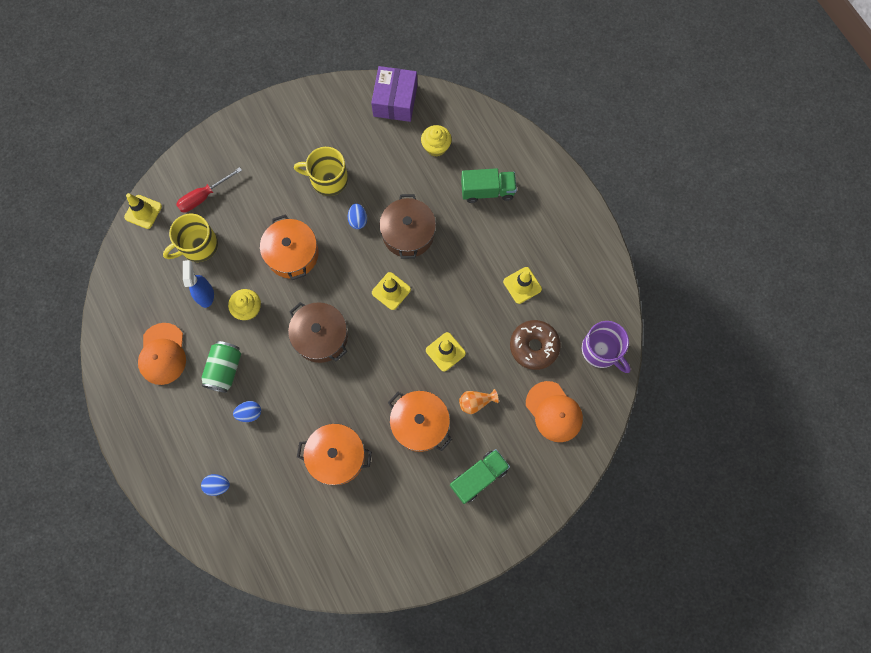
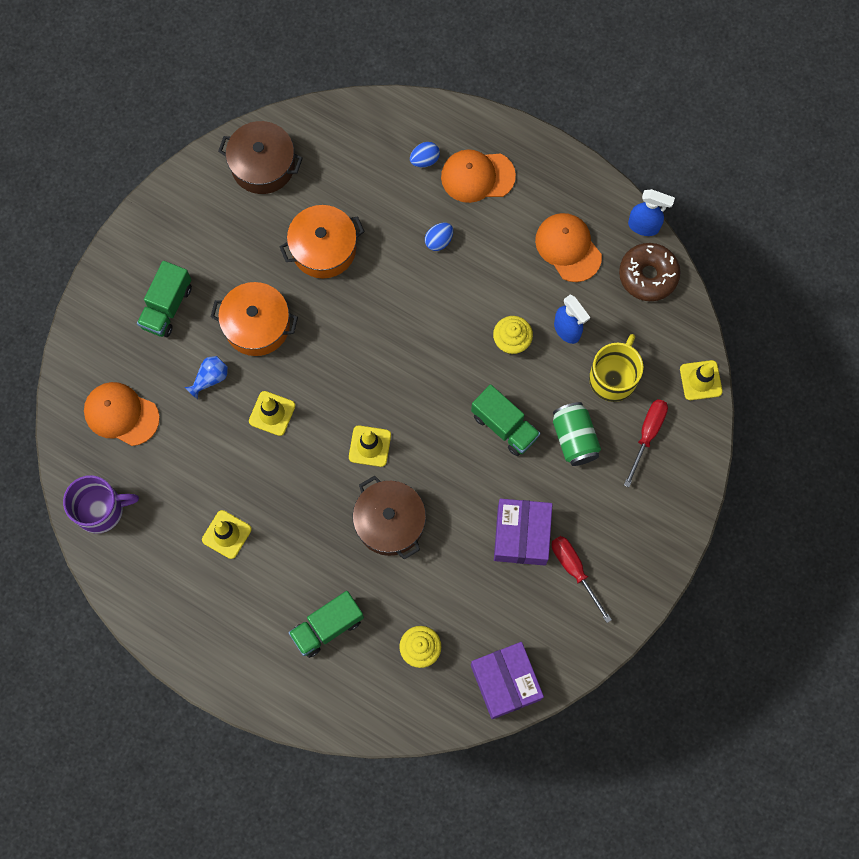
camera: 150 degrees right, 0 degrees up
green can [201,341,241,393] -> green can moved to [553,402,601,466]
orange pot [260,214,318,280] -> green truck [471,384,540,456]
brown pot [288,302,348,363] -> brown pot moved to [218,121,303,194]
yellow mug [294,147,348,196] -> purple box [494,499,553,566]
blue egg [348,203,367,229] -> none
orange vase [459,389,499,414] -> blue vase [185,356,228,399]
brown donut [510,320,561,370] -> brown donut moved to [619,243,680,301]
purple mug [582,321,631,373] -> purple mug turned 150 degrees clockwise [63,475,139,533]
none -> orange cap [441,149,516,203]
none -> red screwdriver [552,536,612,623]
none -> blue spray bottle [628,189,675,236]

